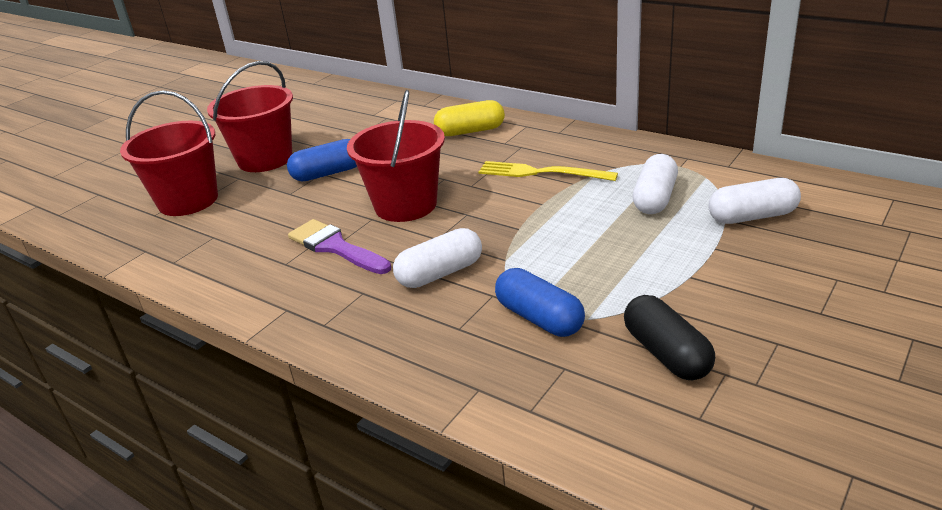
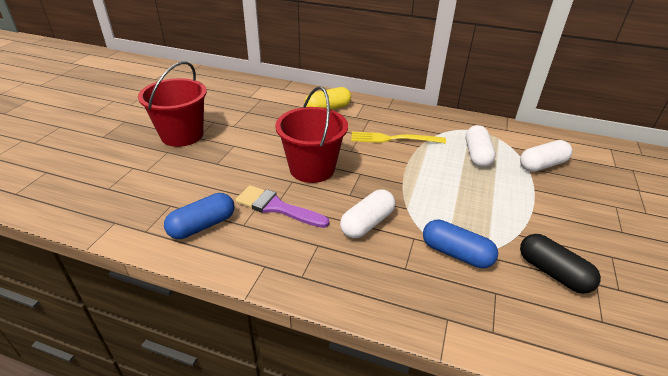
camera: 20 degrees left, 5 degrees up
red bucket [120,90,218,216] -> none
blue capsule [287,139,357,182] -> blue capsule moved to [164,193,234,239]

